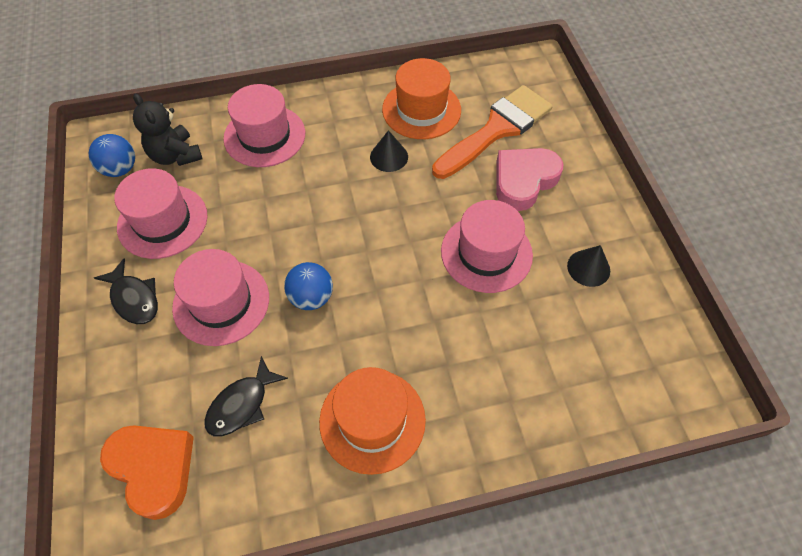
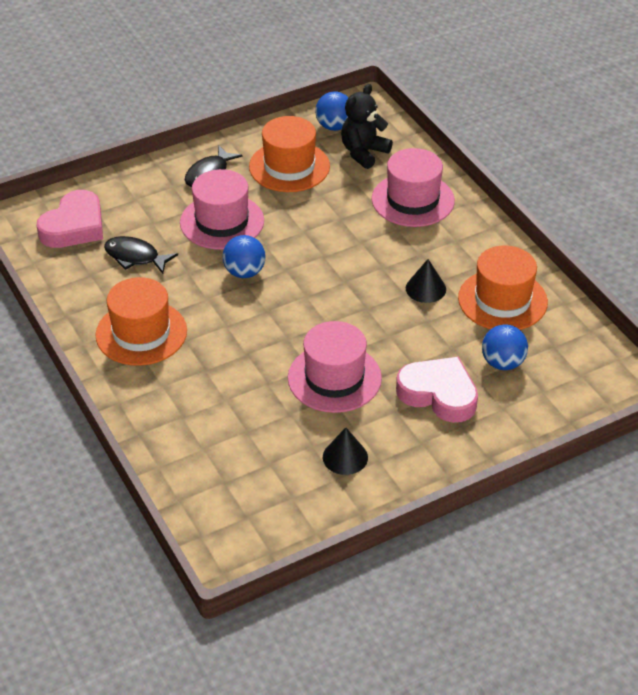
camera: 75 degrees right, 15 degrees down
orange heart [100,425,194,520] -> pink heart [36,190,103,248]
pink hat [114,168,207,259] -> orange hat [249,116,330,192]
orange brush [432,85,553,179] -> blue ball [482,324,528,370]

